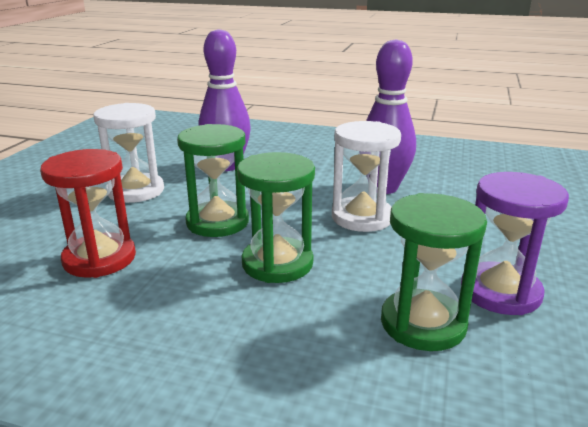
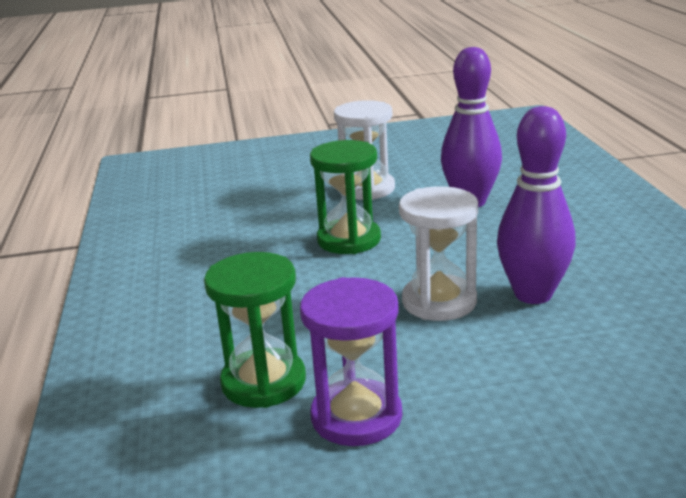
camera: 65 degrees right, 0 degrees up
red hourglass [40,149,136,278] -> none
green hourglass [237,152,315,283] -> none

